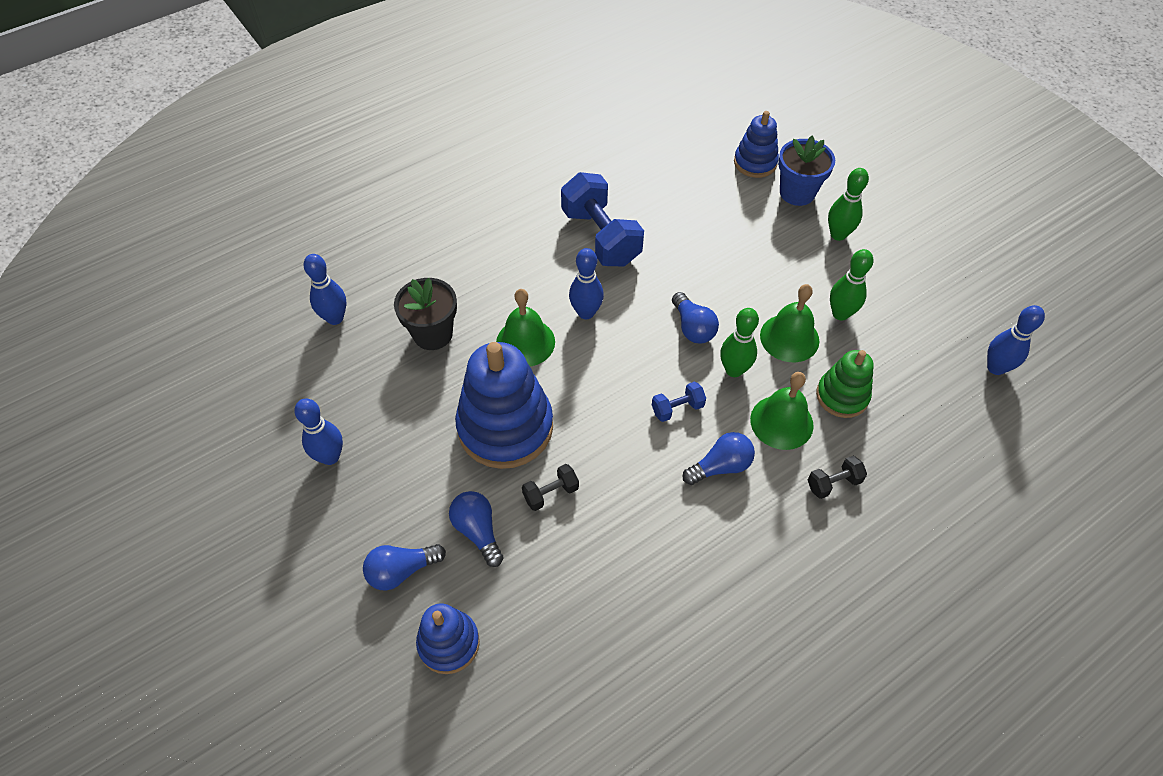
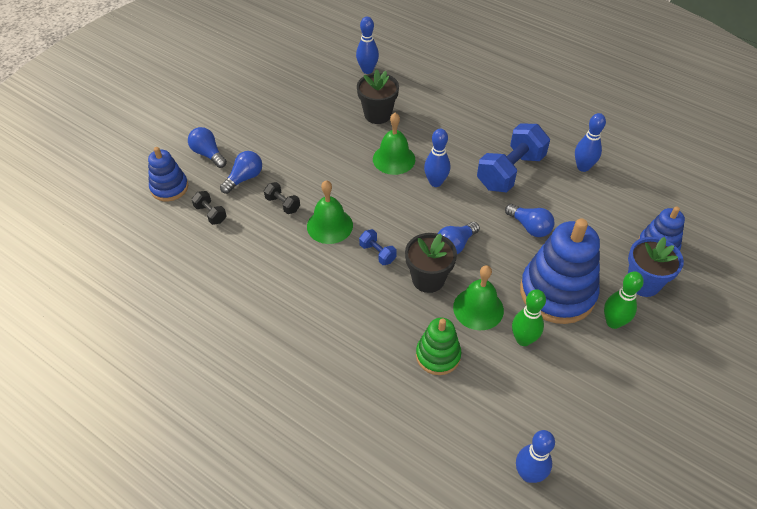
camera: 70 degrees right, 5 degrees down
blue bowling pin [294,398,343,465] -> blue bowling pin moved to [575,113,606,172]
blue stacking toy [455,342,553,469] -> blue stacking toy moved to [520,218,600,324]
blue light bulb [683,432,755,485] -> blue light bulb moved to [505,204,554,237]
green bowling pin [720,308,759,377] -> black flower pot [405,233,457,293]
green bell [750,372,814,450] -> green bell moved to [307,180,353,244]
black dumbbell [808,456,867,499] -> black dumbbell moved to [192,191,227,225]

